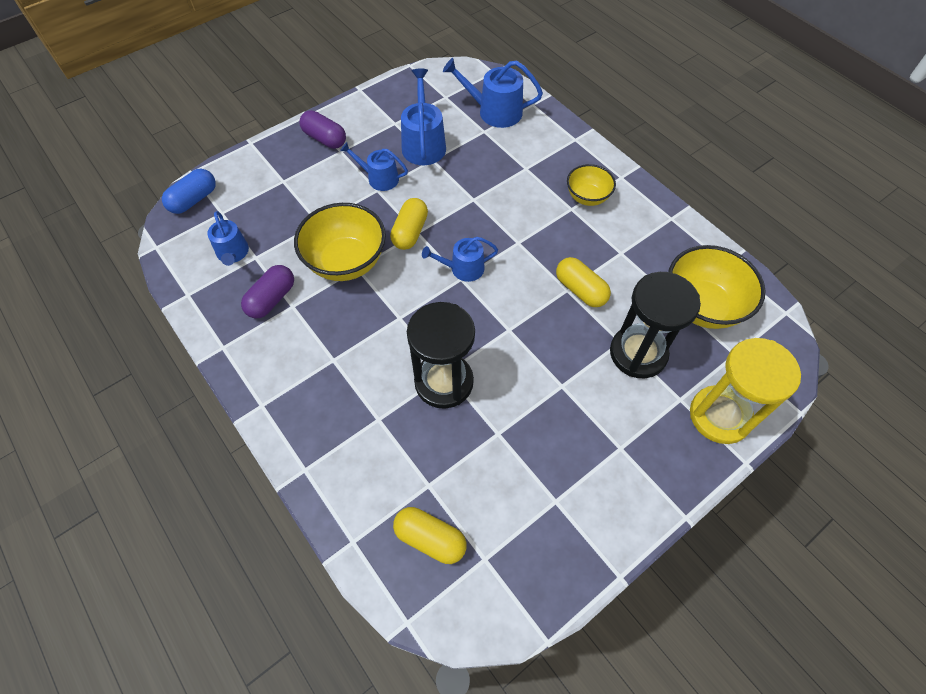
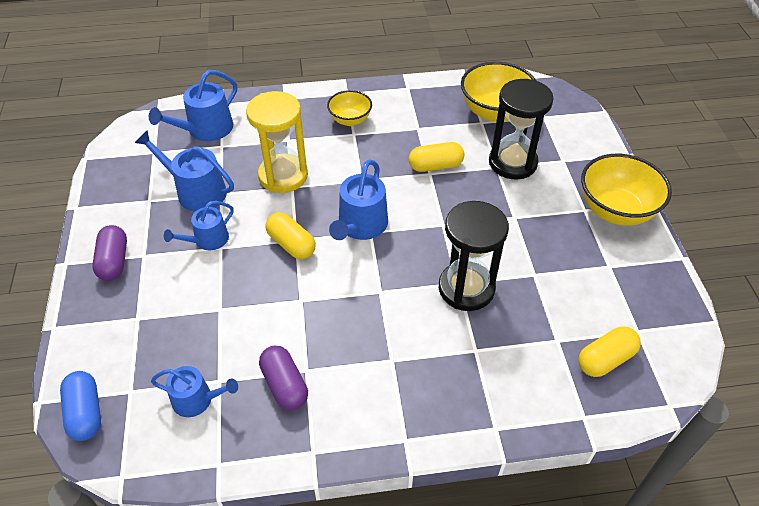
camera: 60 degrees left, 10 degrees down
yellow bowl [294,203,386,281] -> yellow bowl moved to [581,154,672,226]
purple capsule [299,110,346,149] -> purple capsule turned 75 degrees counterclockwise [92,225,127,281]
blue watering can [422,237,498,282] -> blue watering can [329,159,388,240], size x1.53
yellow hourglass [690,338,801,444] -> yellow hourglass moved to [246,91,308,193]

